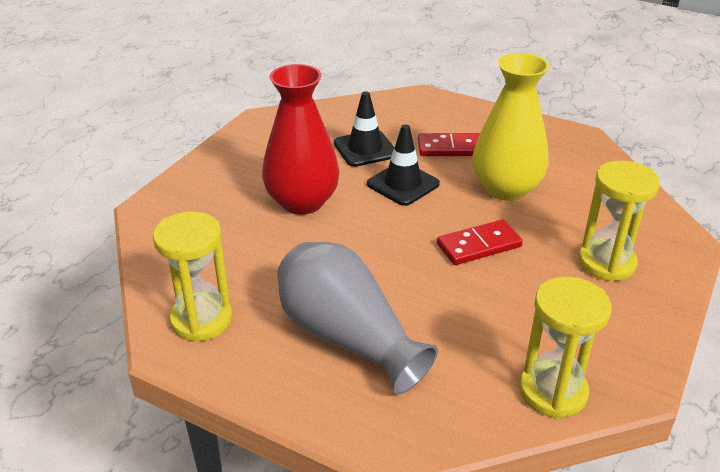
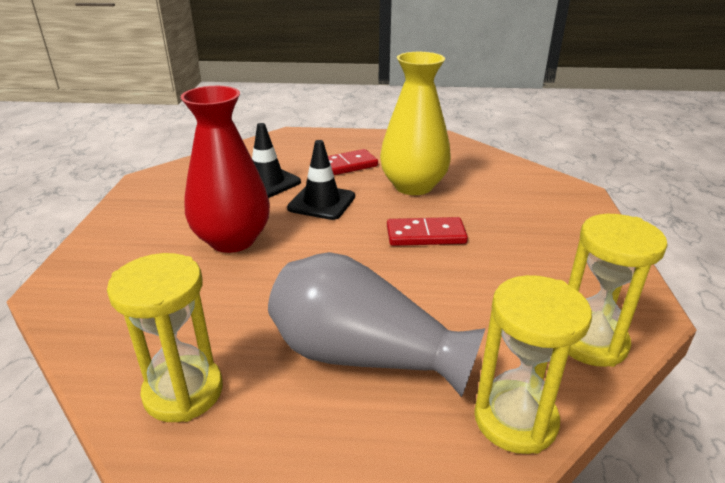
camera: 25 degrees left, 5 degrees down
red domino [437,219,523,265] -> red domino turned 45 degrees clockwise [387,217,468,246]
yellow hourglass [578,161,660,282] -> yellow hourglass moved to [474,275,592,454]

